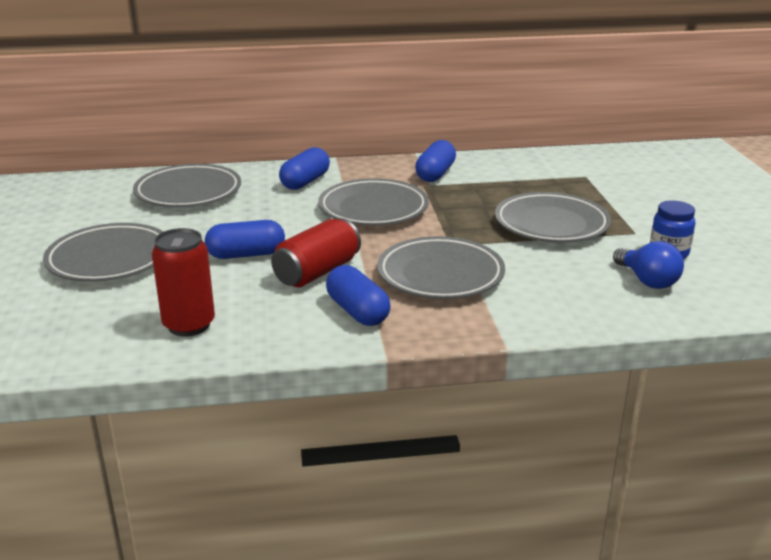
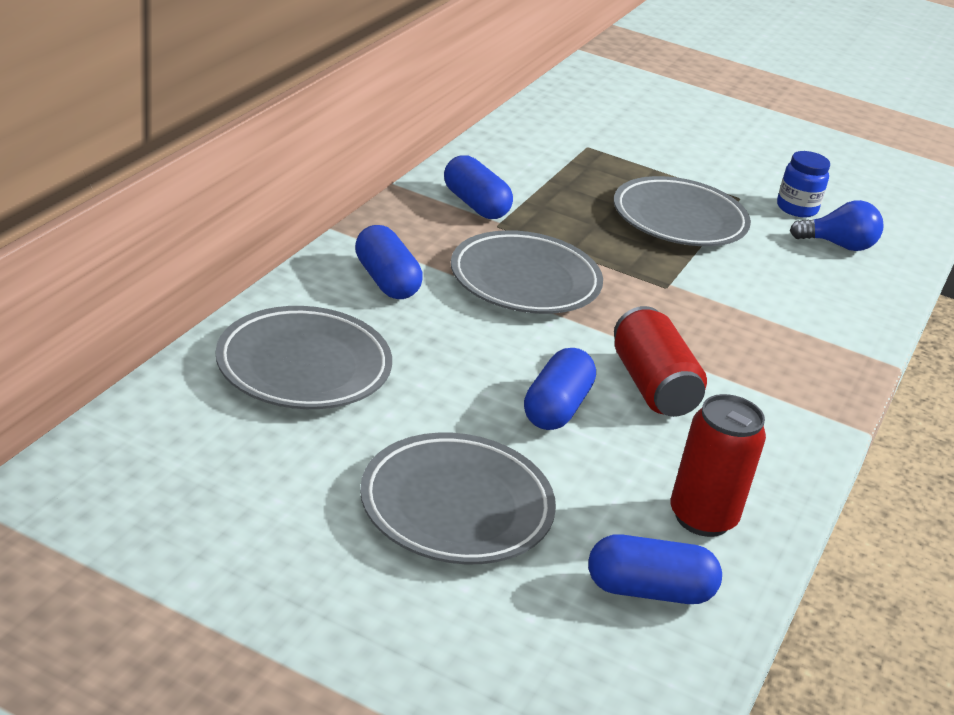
camera: 60 degrees left, 5 degrees up
blue capsule [326,265,391,326] -> blue capsule moved to [588,534,722,604]
grey plate [377,236,505,299] -> none

